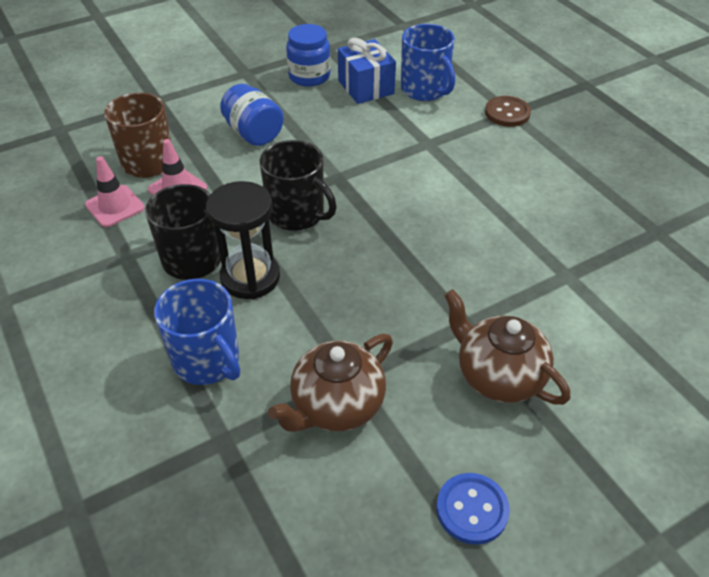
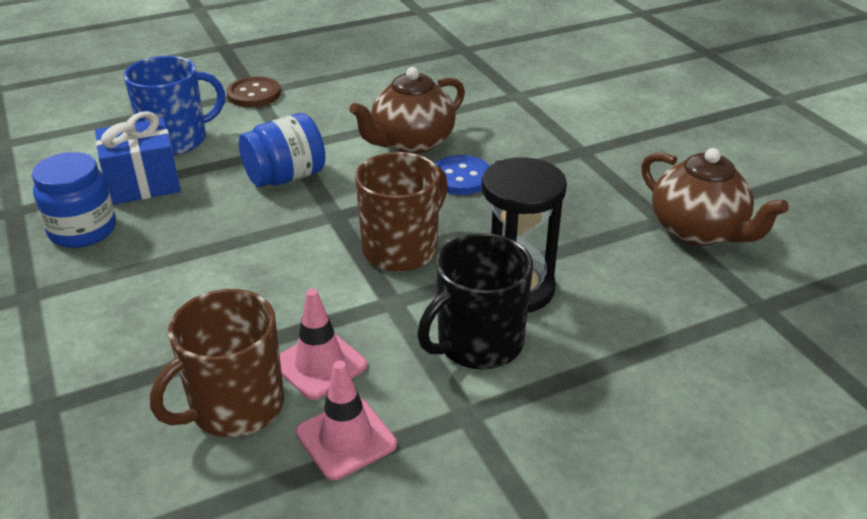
camera: 85 degrees left, 10 degrees down
blue mug [154,279,240,385] -> none
blue jar [220,84,284,146] -> blue jar moved to [239,113,325,187]
black mug [260,140,337,231] -> brown mug [355,152,448,272]
blue button [437,473,510,545] -> blue button moved to [435,155,490,195]
brown teapot [444,289,570,405] -> brown teapot moved to [349,67,465,154]

